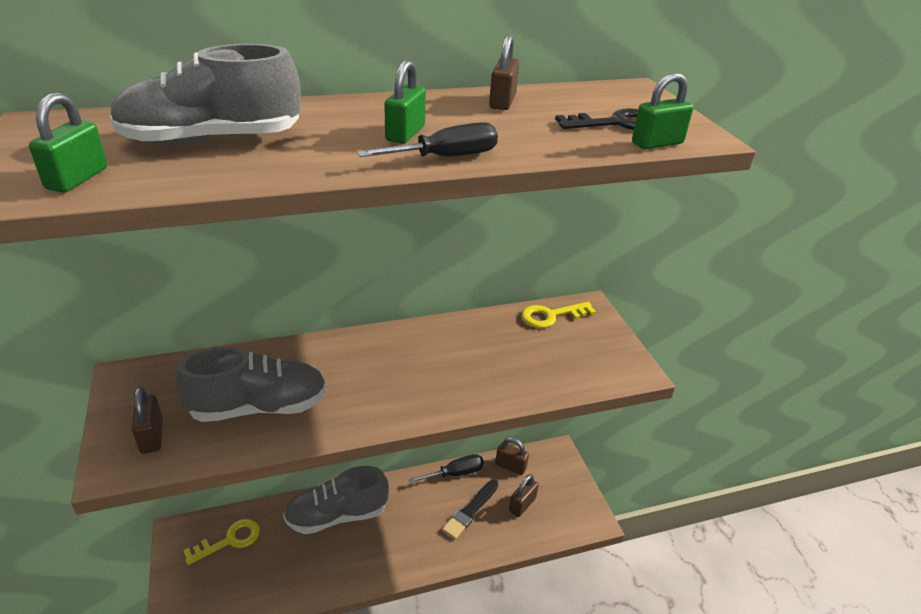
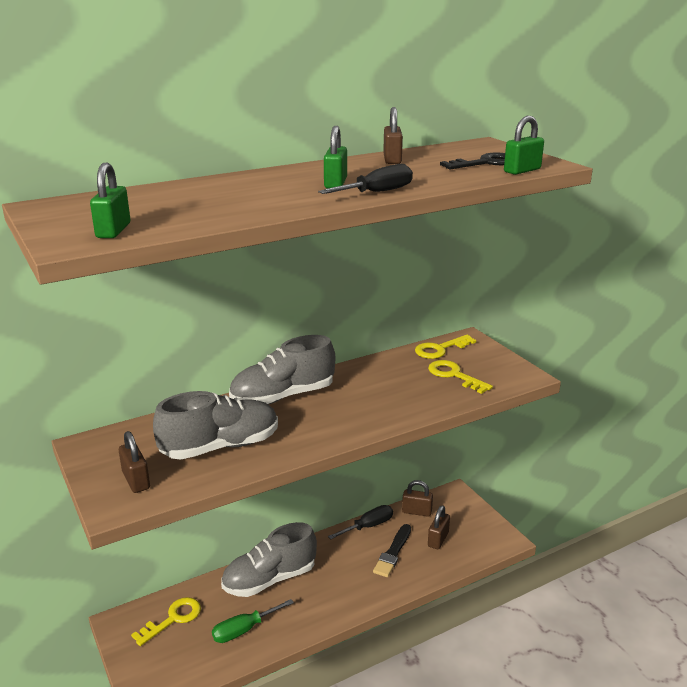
camera: 10 degrees left, 10 degrees down
grey shoe [110,44,301,146] -> grey shoe moved to [229,335,335,405]
none -> green screwdriver [212,599,294,643]
none -> yellow key [428,360,493,394]

